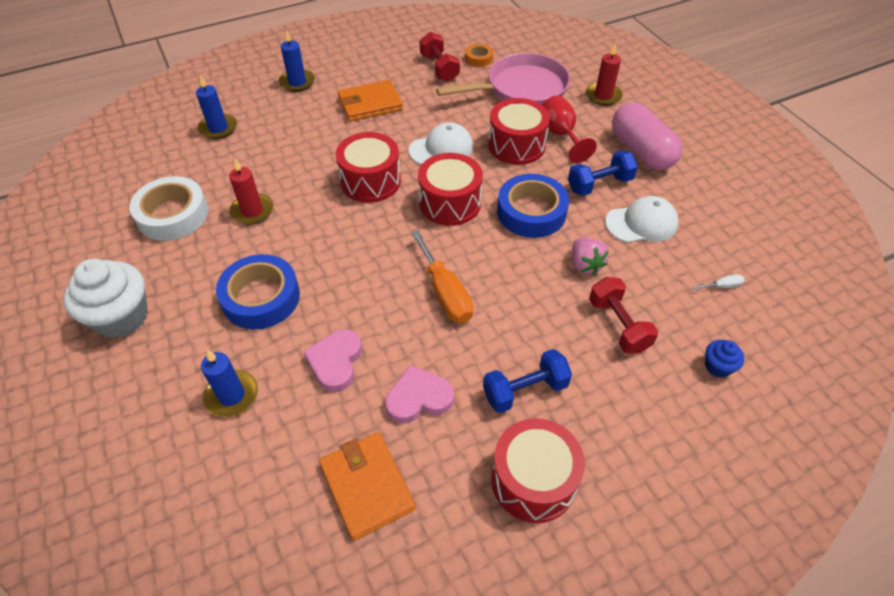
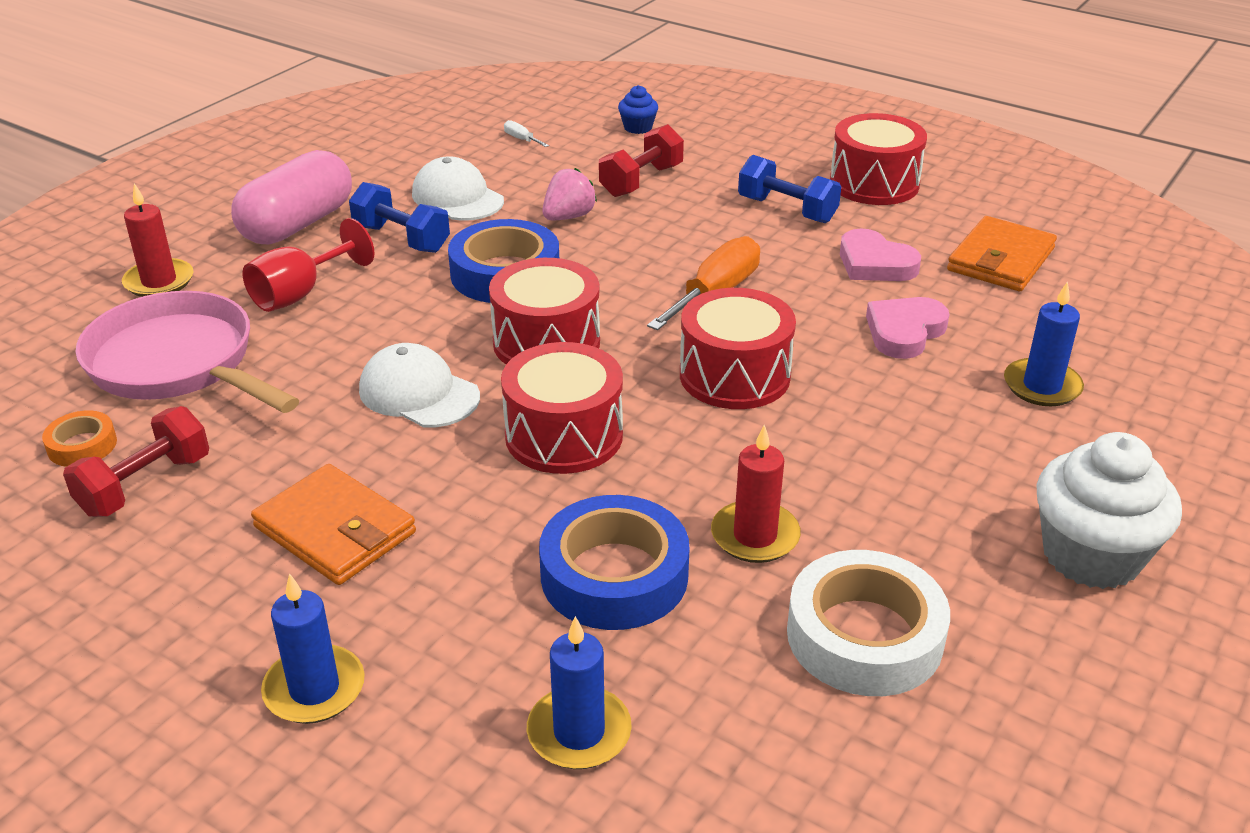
camera: 120 degrees left, 15 degrees down
blue tape [216,254,300,329] -> blue tape moved to [539,495,690,630]
pink heart [303,329,362,392] -> pink heart turned 150 degrees clockwise [866,297,949,359]
red drum [488,98,550,165] -> red drum moved to [680,288,796,409]

